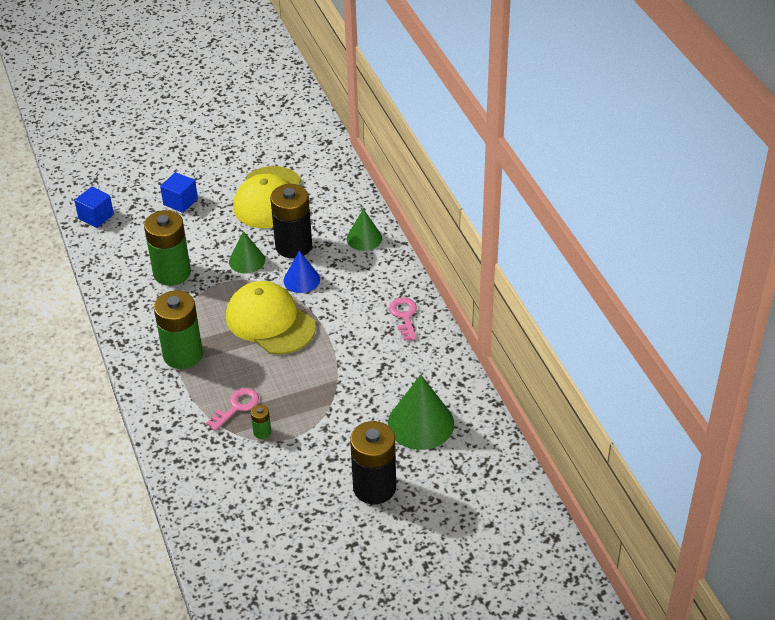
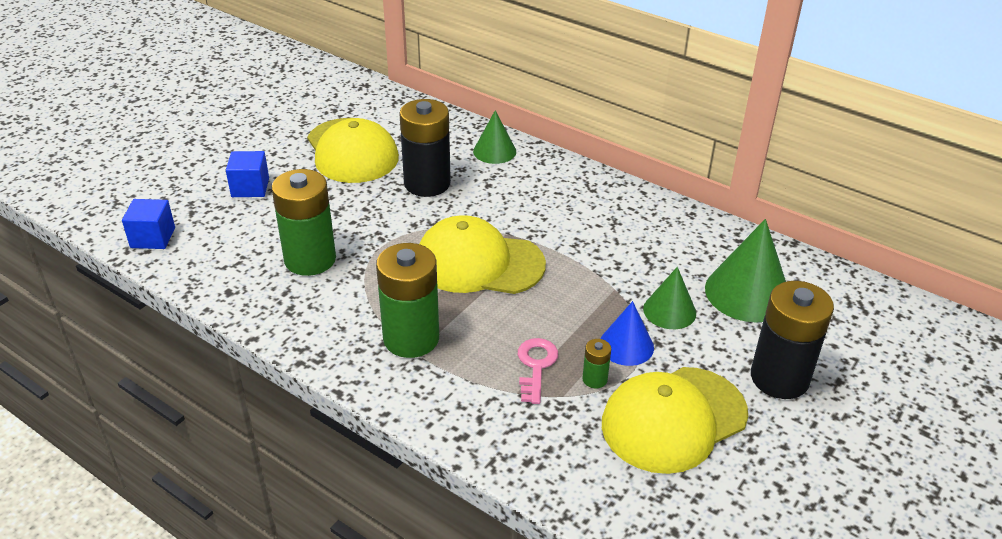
camera: 35 degrees left, 5 degrees down
green cone [229,231,265,274] -> green cone moved to [643,267,696,329]
blue cone [284,250,320,293] -> blue cone moved to [600,301,654,366]
pink key [389,297,417,341] -> none
none -> yellow cap [602,367,748,474]

